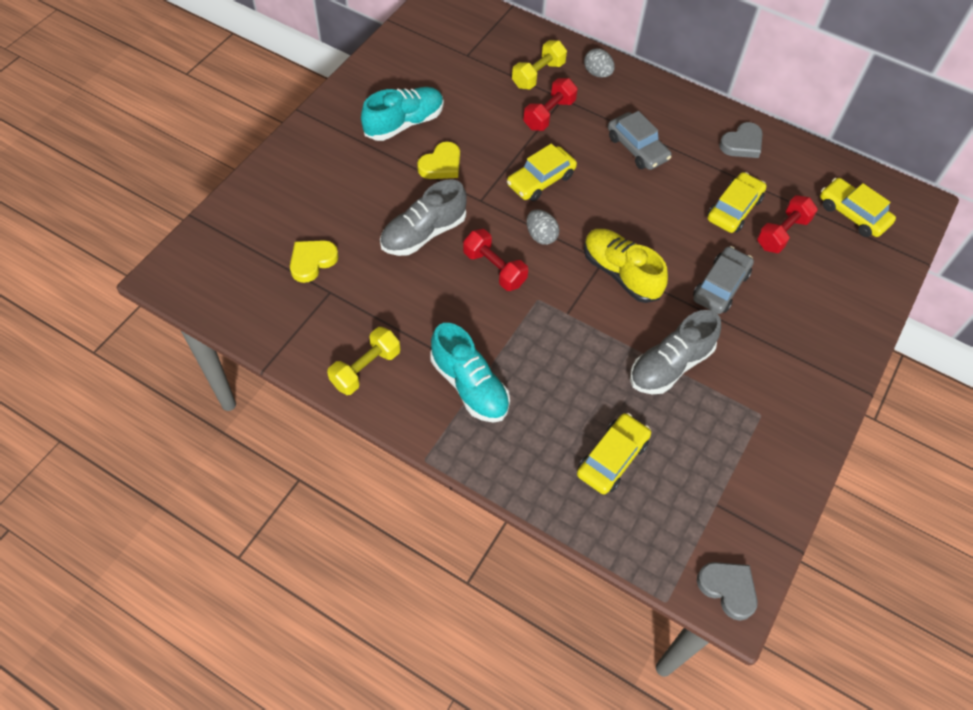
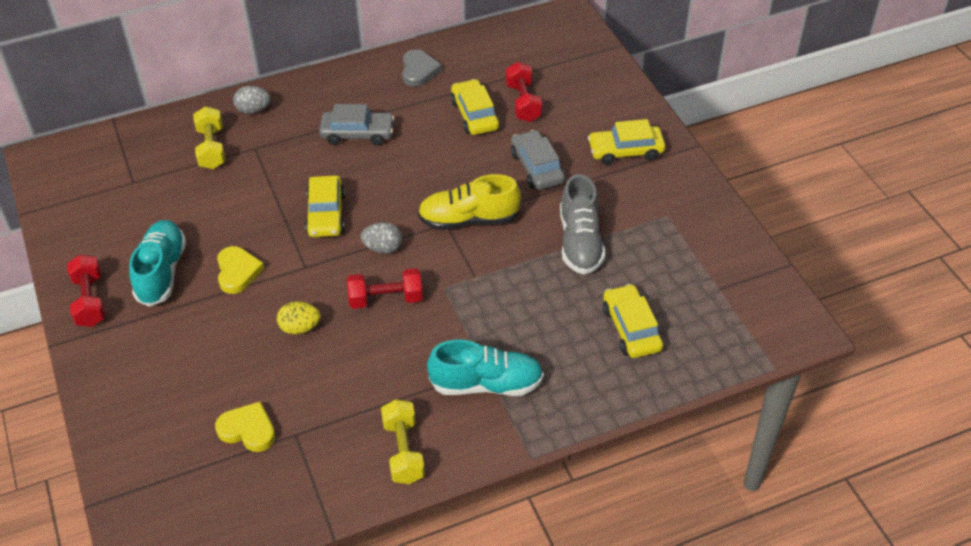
camera: 50 degrees left, 10 degrees down
yellow heart [290,240,339,283] -> yellow heart turned 120 degrees clockwise [215,402,275,452]
grey shoe [380,179,467,256] -> yellow egg [277,302,321,335]
red dumbbell [523,78,578,131] -> red dumbbell moved to [67,255,105,327]
grey heart [697,562,757,621] -> none
yellow car [820,178,896,237] -> yellow car moved to [588,119,666,165]

